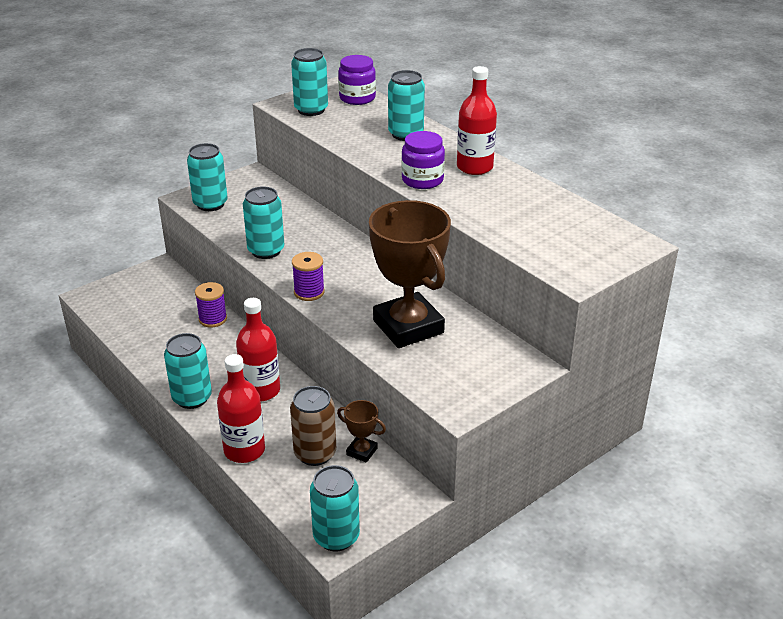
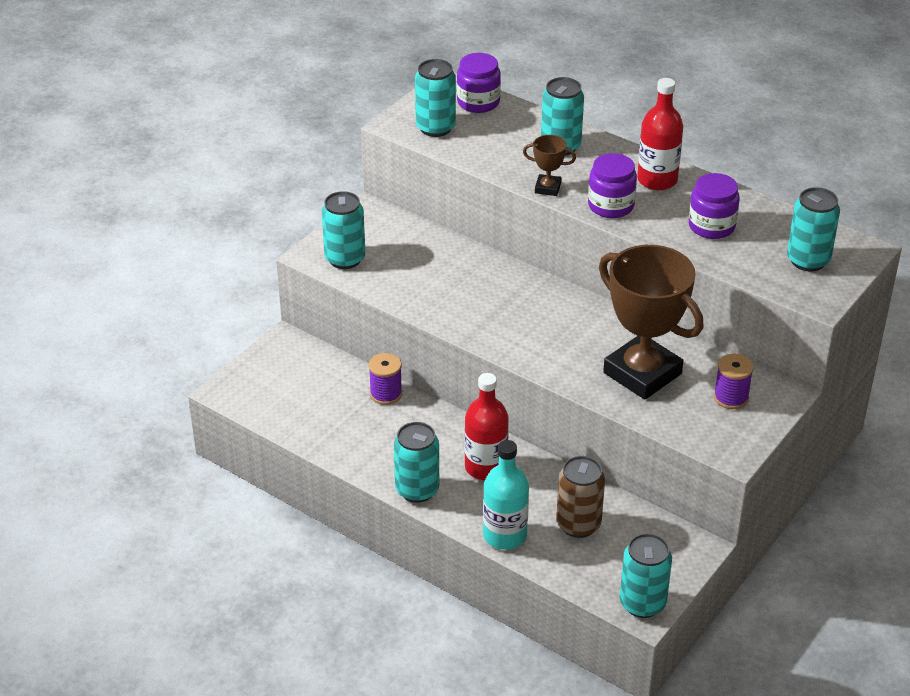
camera: 15 degrees left, 5 degrees up
red bottle [217,354,265,463] -> turquoise bottle [483,440,529,550]
turquoise can [243,186,285,259] -> turquoise can moved to [787,187,840,271]
purple spool [292,252,325,301] -> purple spool moved to [714,354,754,409]
brown trophy [337,400,386,463] -> brown trophy moved to [523,135,576,196]
none -> purple jar [689,173,740,239]

